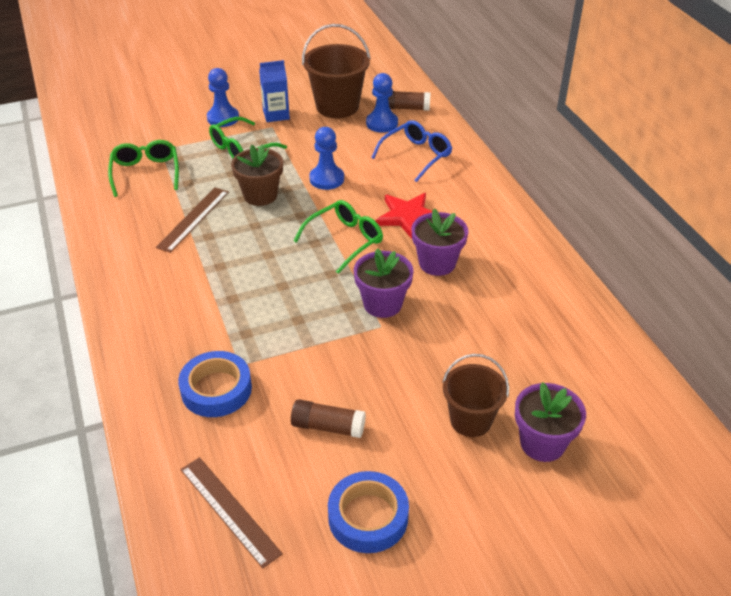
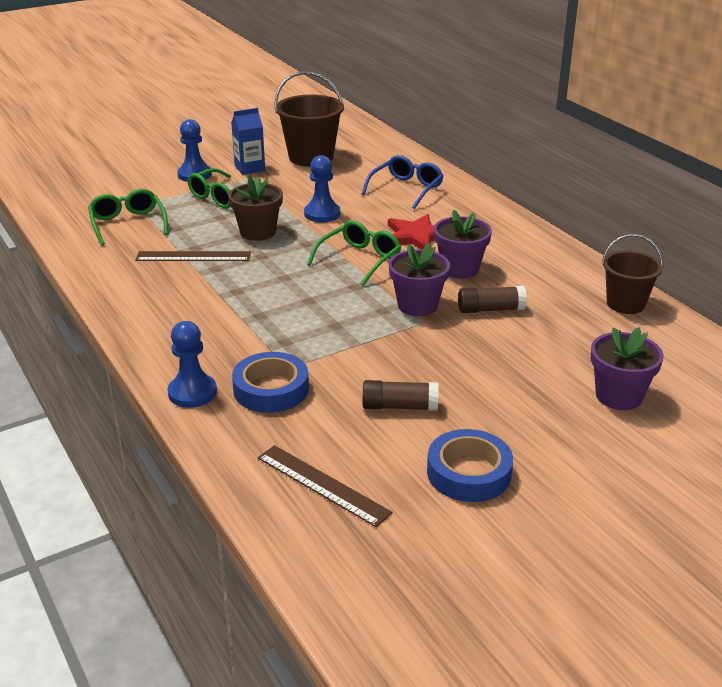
camera: 10 degrees left, 10 degrees down
brown ruler [156,187,229,253] -> brown ruler turned 75 degrees clockwise [136,251,251,261]
blue pawn [366,73,398,133] -> blue pawn moved to [167,321,217,408]
brown glue stick [388,91,431,111] -> brown glue stick moved to [458,286,527,313]
brown bucket [442,354,509,437] -> brown bucket moved to [602,234,664,314]

